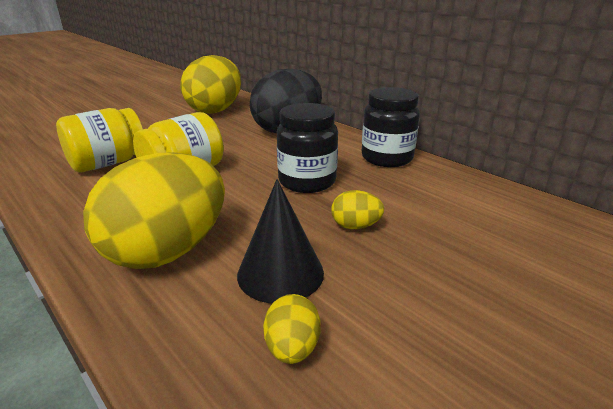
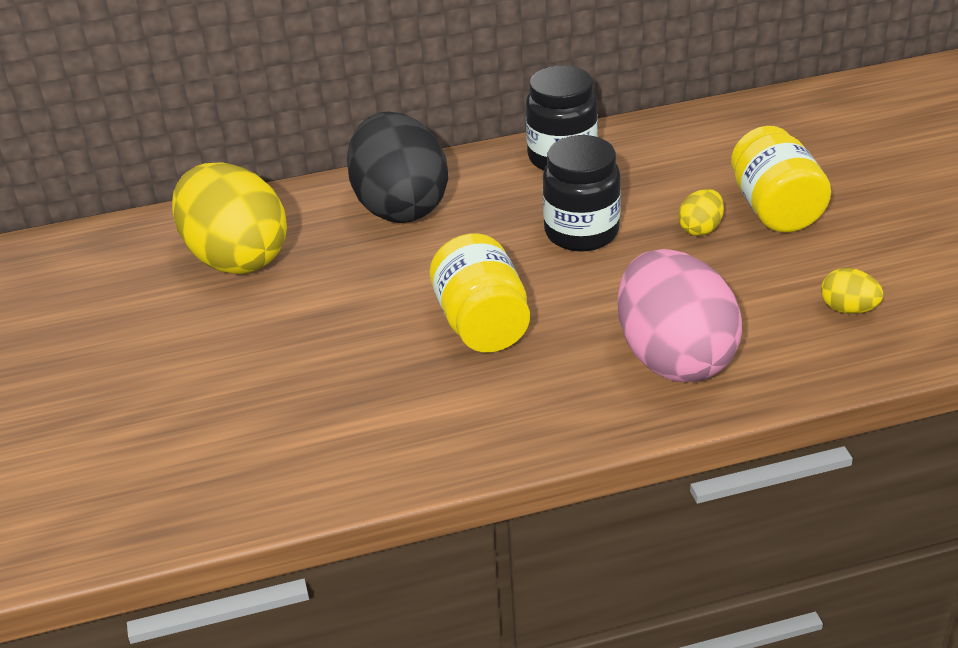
camera: 60 degrees left, 10 degrees up
yellow jar [56,108,143,173] -> yellow jar moved to [731,126,831,232]
yellow egg [83,152,225,269] -> pink egg [617,249,742,382]
black cone [237,179,324,303] -> none

